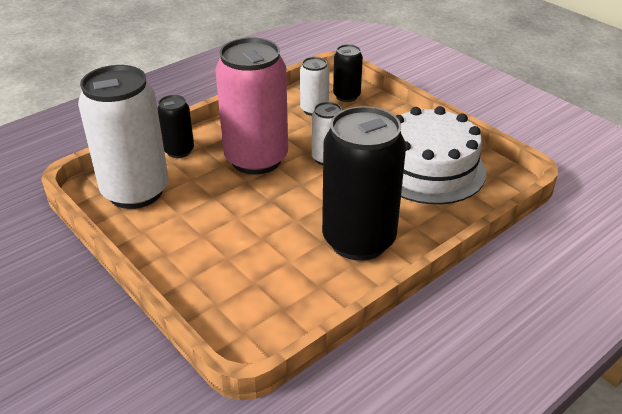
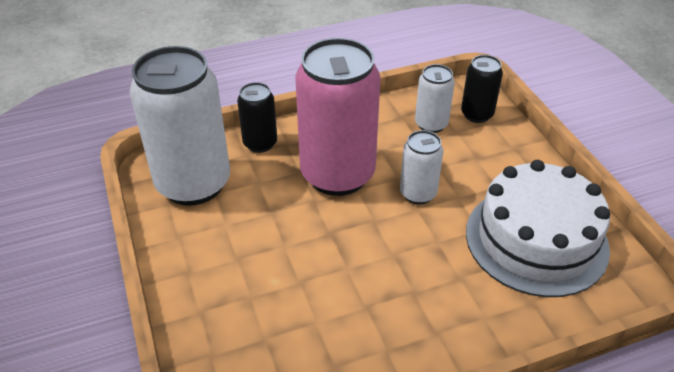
camera: 20 degrees right, 5 degrees up
black can [322,106,406,261] -> none

